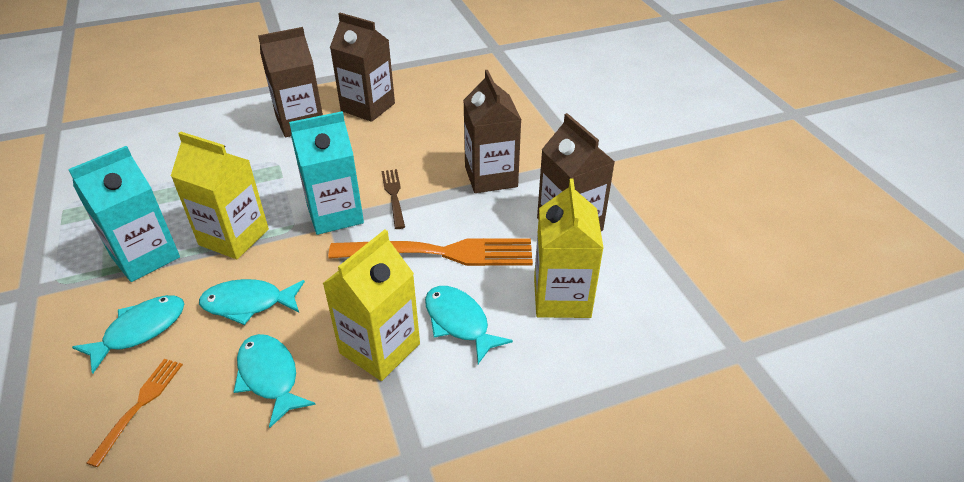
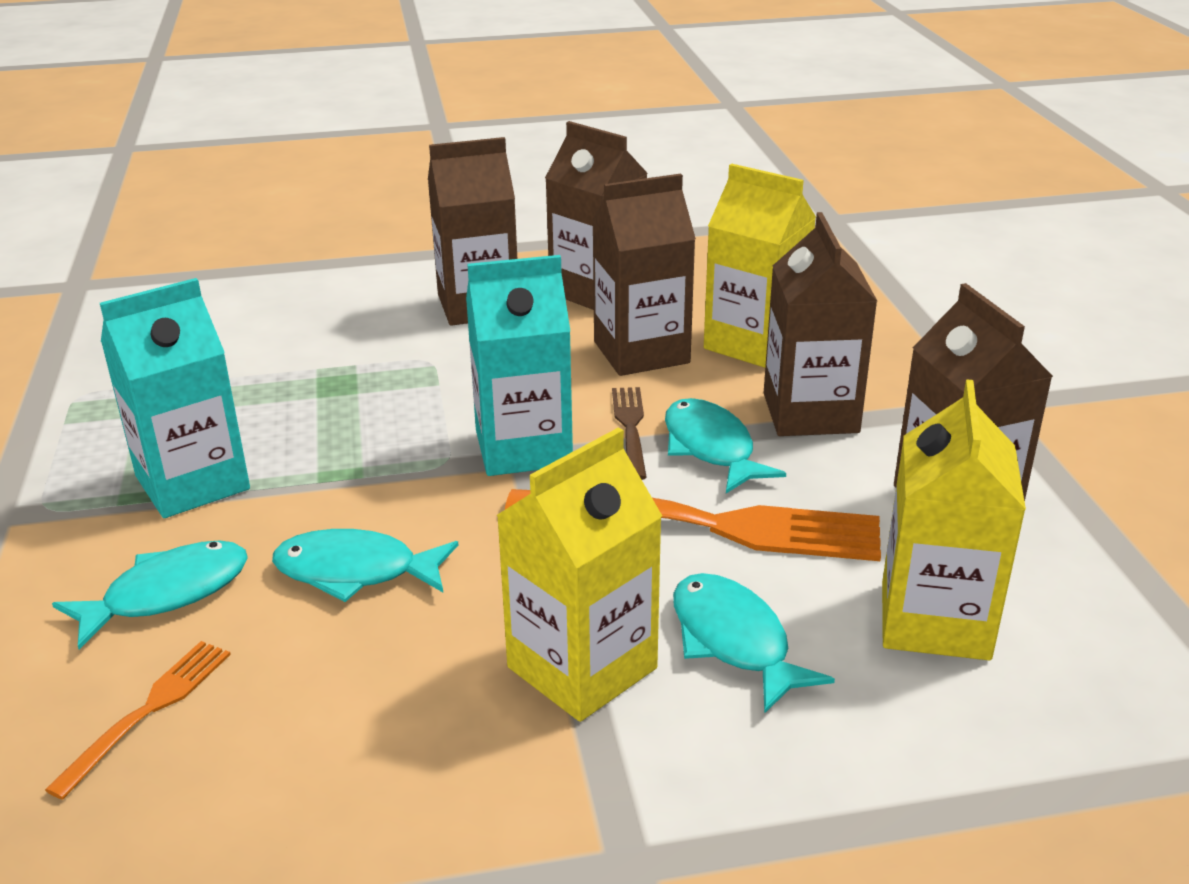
camera: 10 degrees right, 10 degrees down
yellow carton [171,131,269,259] -> yellow carton moved to [704,163,816,368]
turquoise fish [234,334,316,428] -> turquoise fish moved to [665,398,786,493]
none -> brown carton [592,174,696,376]

